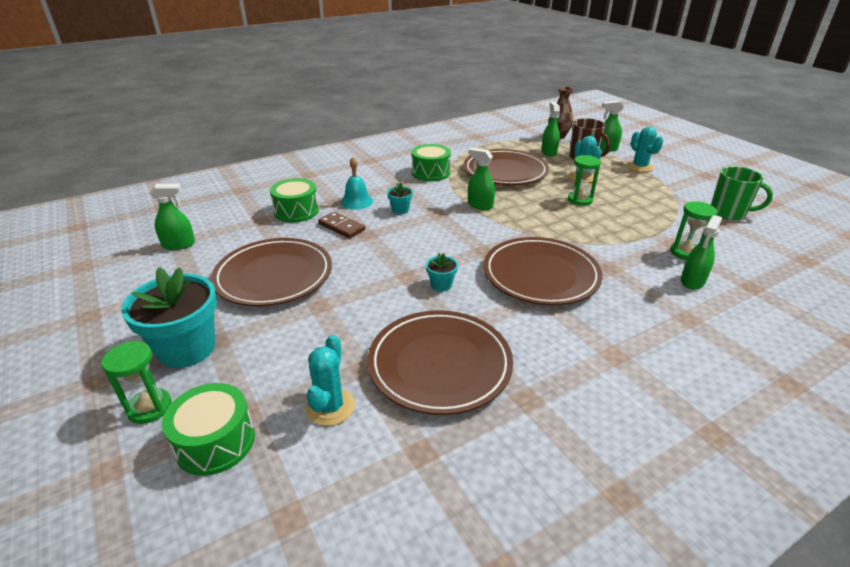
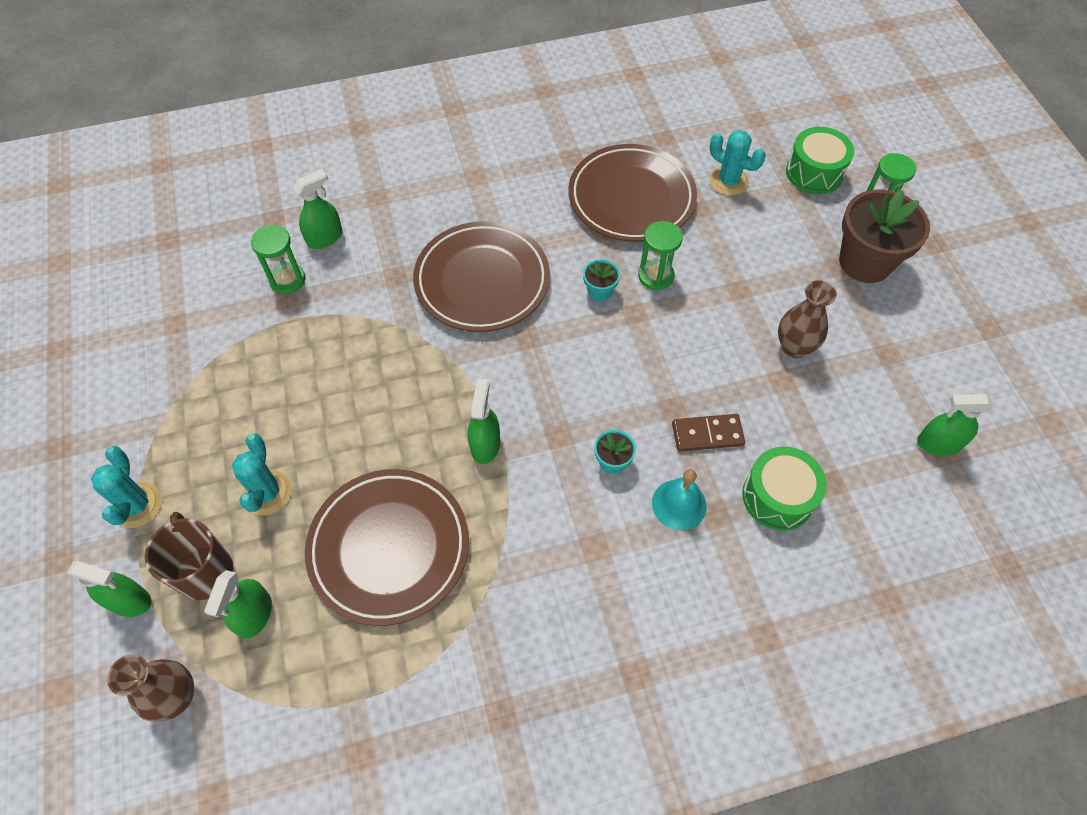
camera: 165 degrees left, 25 degrees up
turquoise flower pot [121,267,217,368] -> brown flower pot [839,189,930,283]
brown plate [211,238,332,306] -> brown vase [778,280,837,358]
turquoise cactus [306,335,355,426] -> turquoise cactus turned 75 degrees counterclockwise [709,130,766,196]
brown domino [318,212,365,238] -> brown domino turned 60 degrees counterclockwise [672,414,745,452]
green drum [411,144,451,181] -> none
green spray bottle [468,148,495,210] -> green spray bottle turned 135 degrees counterclockwise [468,379,500,464]
green hourglass [568,155,601,206] -> green hourglass moved to [638,221,683,291]
green mug [711,166,773,220] -> none

